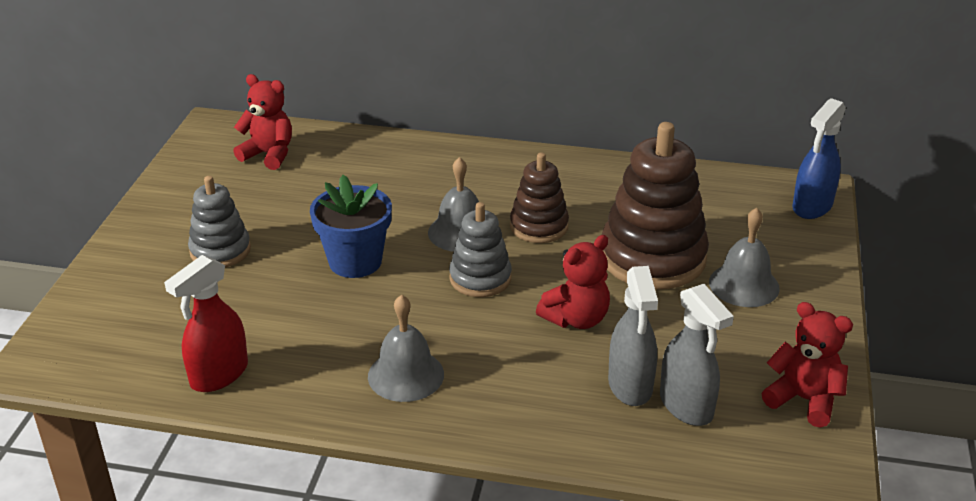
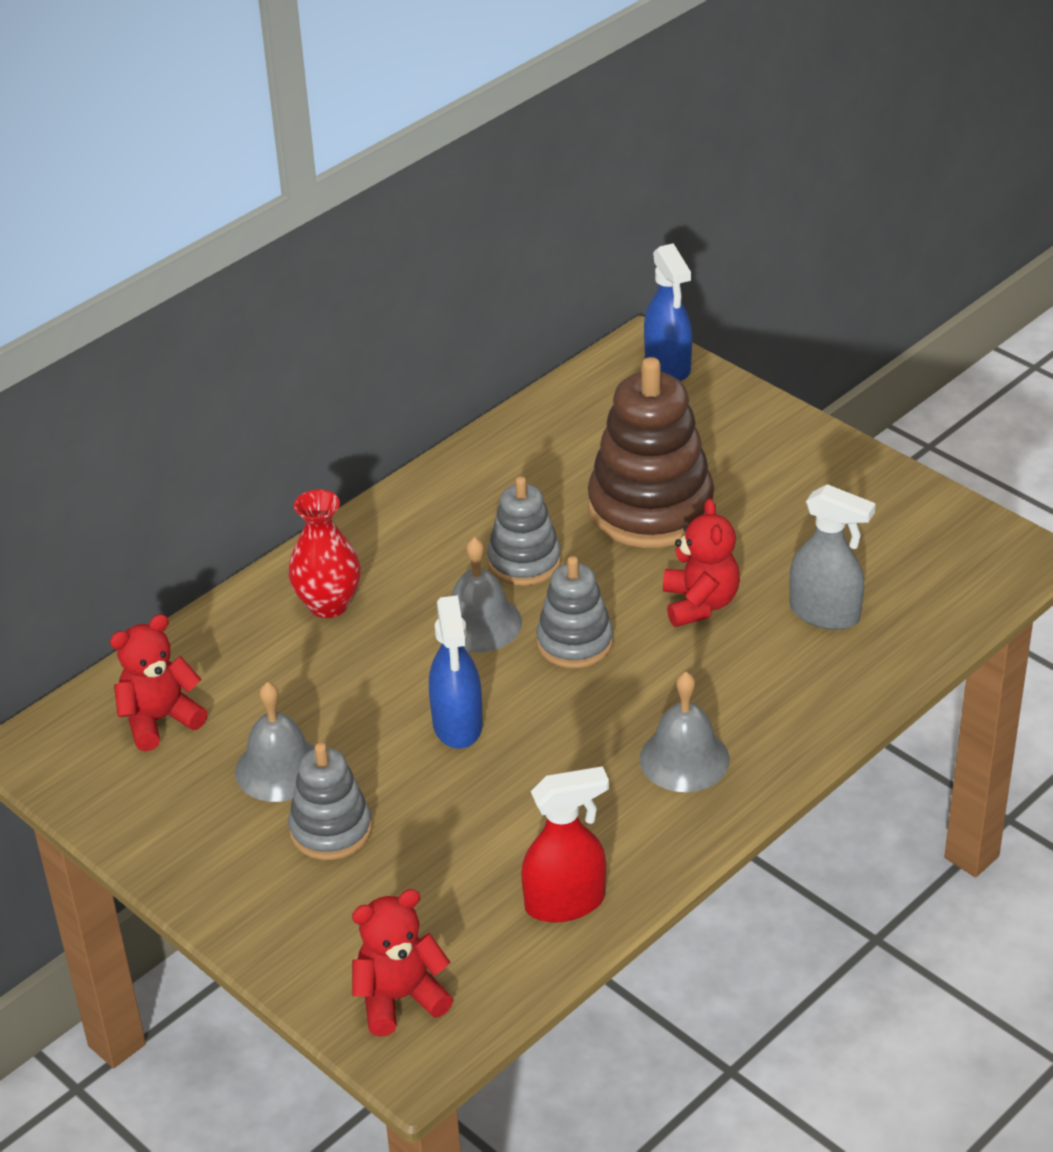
camera: 55 degrees left, 5 degrees up
red spray bottle [164,255,248,392] -> red spray bottle turned 90 degrees counterclockwise [521,766,609,923]
blue flower pot [310,175,392,278] -> blue spray bottle [429,595,483,749]
brown stacking toy [510,153,569,243] -> grey stacking toy [487,476,561,586]
grey spray bottle [660,284,734,426] -> none
grey bell [709,208,780,307] -> grey bell moved to [235,682,315,802]
red teddy bear [762,302,853,428] -> red teddy bear moved to [352,889,453,1037]
none -> red vase [288,490,361,618]

